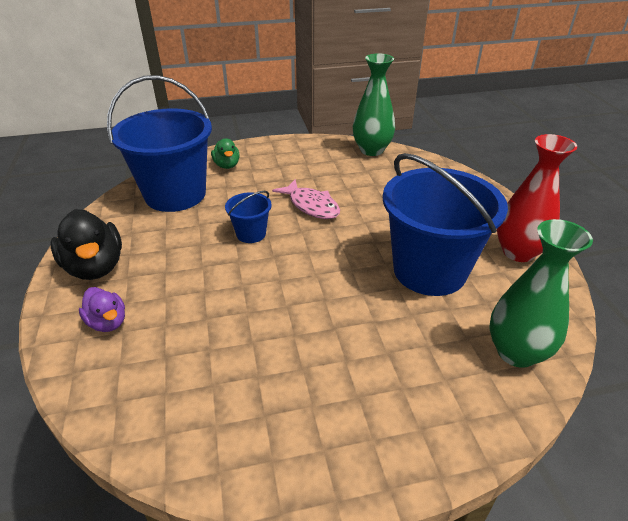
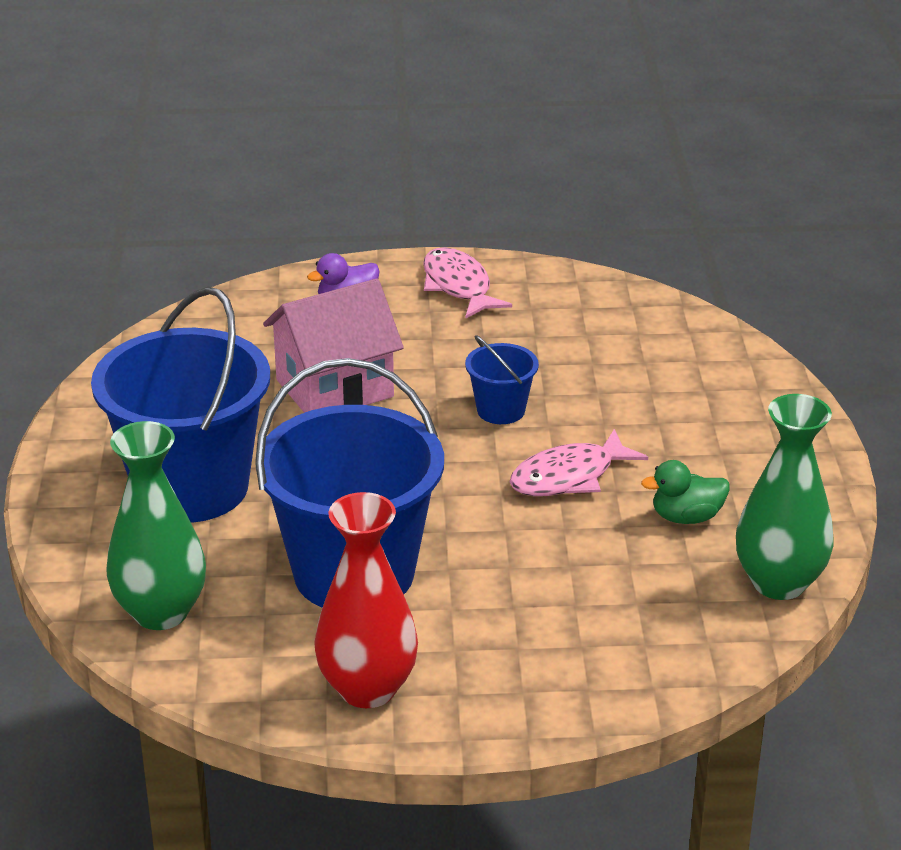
camera: 100 degrees right, 5 degrees down
black duck [50,209,122,280] -> pink fish [423,247,512,319]
blue bucket [107,75,212,212] -> blue bucket moved to [91,287,270,522]
green duck [211,138,240,169] -> green duck moved to [641,460,730,524]
none -> pink house [263,279,404,413]

